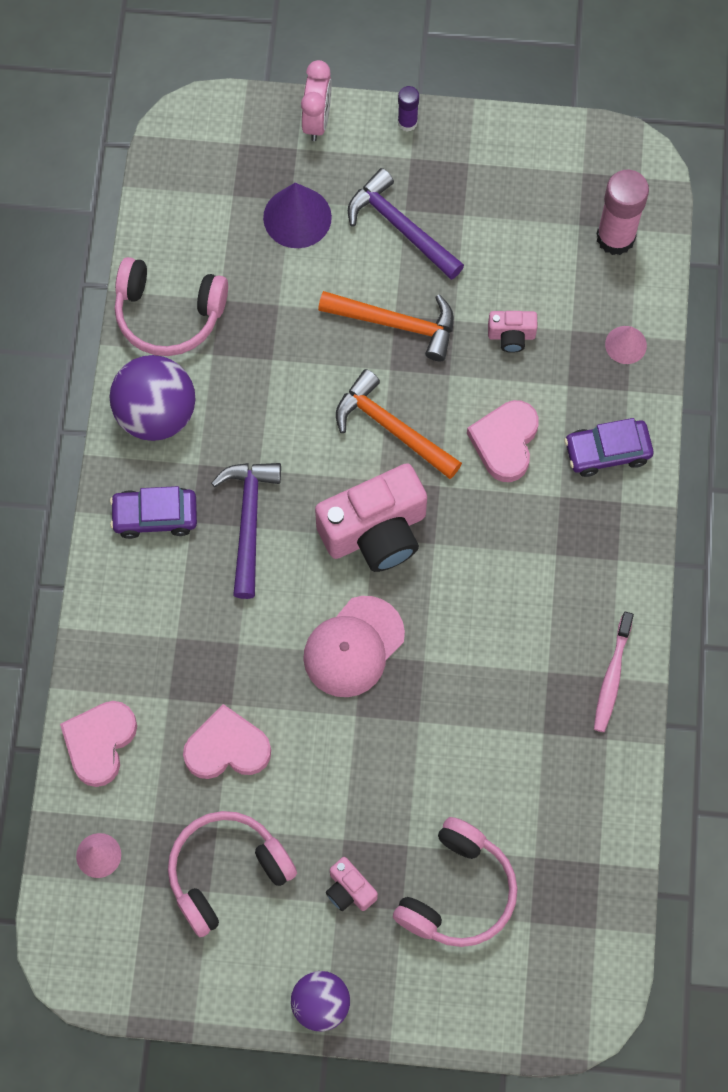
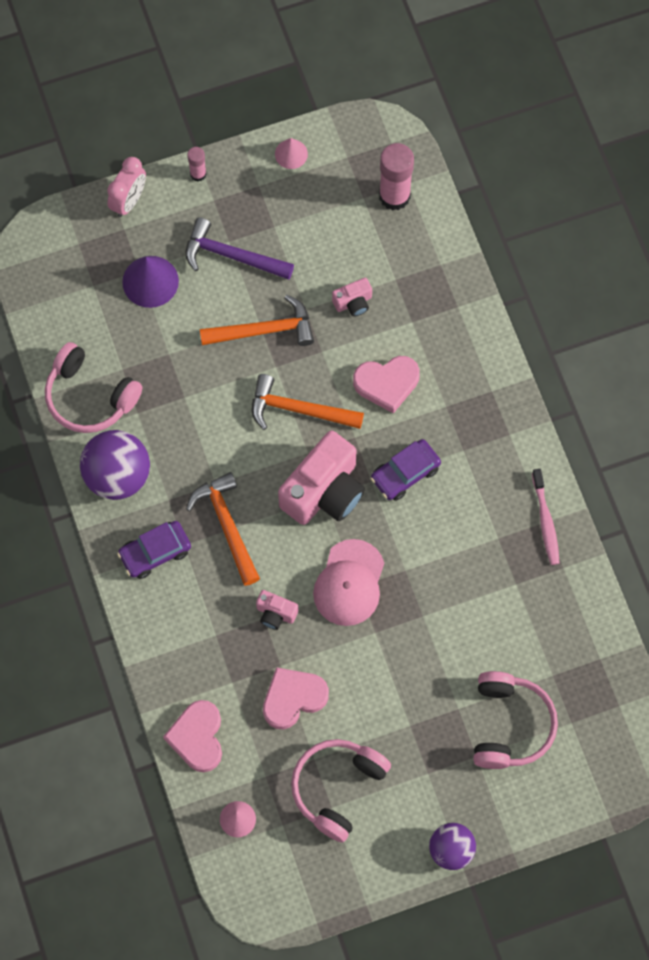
camera: 25 degrees left, 0 degrees up
pink headphones [115,257,228,356] -> pink headphones turned 45 degrees clockwise [45,342,142,433]
purple hammer [211,463,281,599] -> orange hammer [186,472,260,586]
pink clock [301,60,332,141] -> pink clock turned 45 degrees clockwise [107,157,146,217]
pink camera [326,857,378,911] -> pink camera moved to [256,590,298,630]
purple glue stick [398,86,419,132] -> pink glue stick [187,147,207,182]
pink heart [467,400,539,482] -> pink heart turned 90 degrees counterclockwise [353,356,420,414]
purple car [564,418,654,477] -> purple car moved to [371,439,441,501]
pink cone [605,326,647,364] -> pink cone moved to [275,138,308,169]

